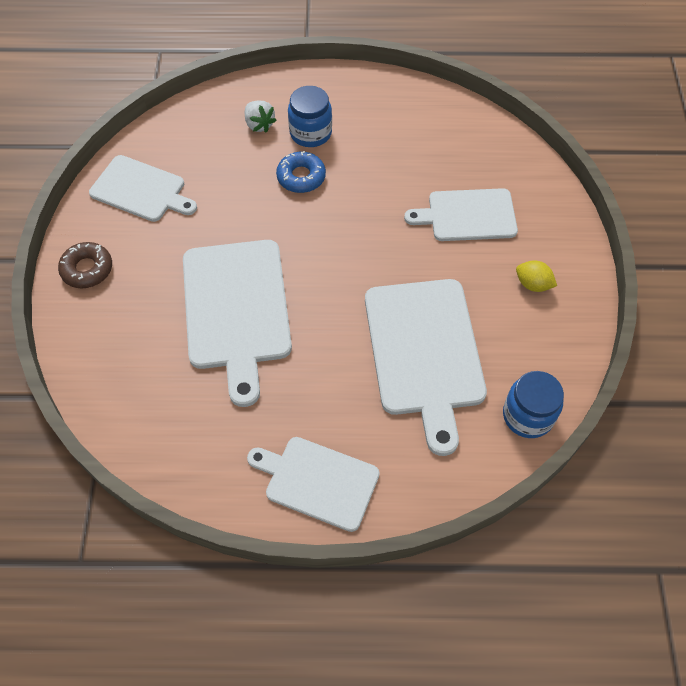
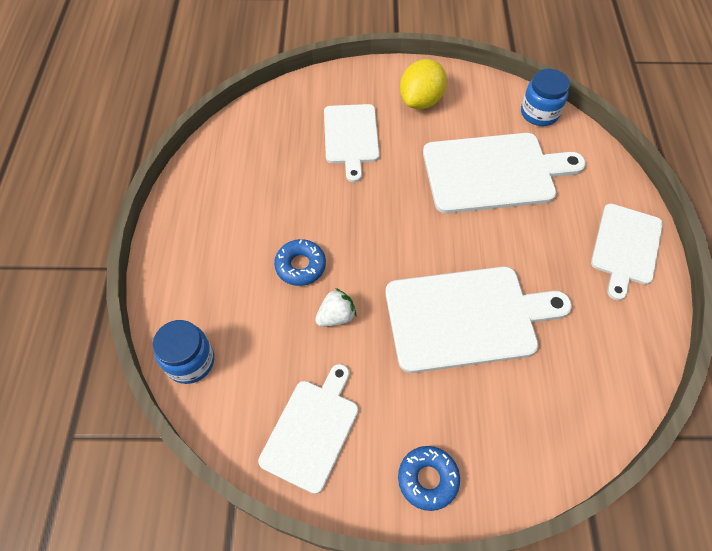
camera: 90 degrees left, 0 degrees up
brown donut [58,242,112,288] -> blue donut [398,446,460,511]
white strawberry [245,101,277,133] -> white strawberry moved to [315,288,356,327]
blue jar [288,86,332,147] -> blue jar moved to [153,320,214,384]
yellow lemon [516,260,557,292] -> yellow lemon [400,59,447,109], size x1.79

